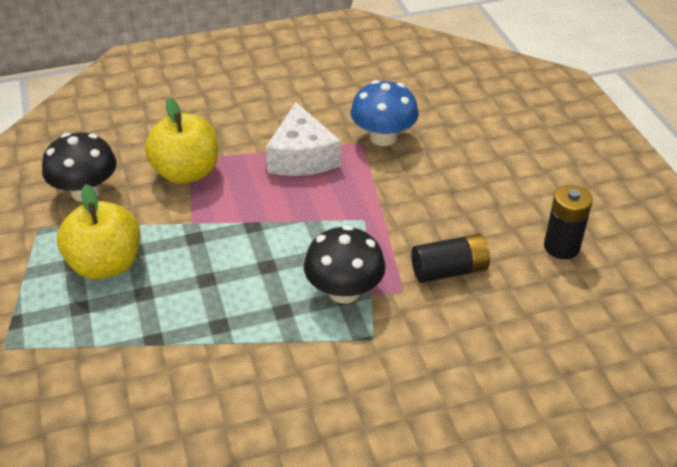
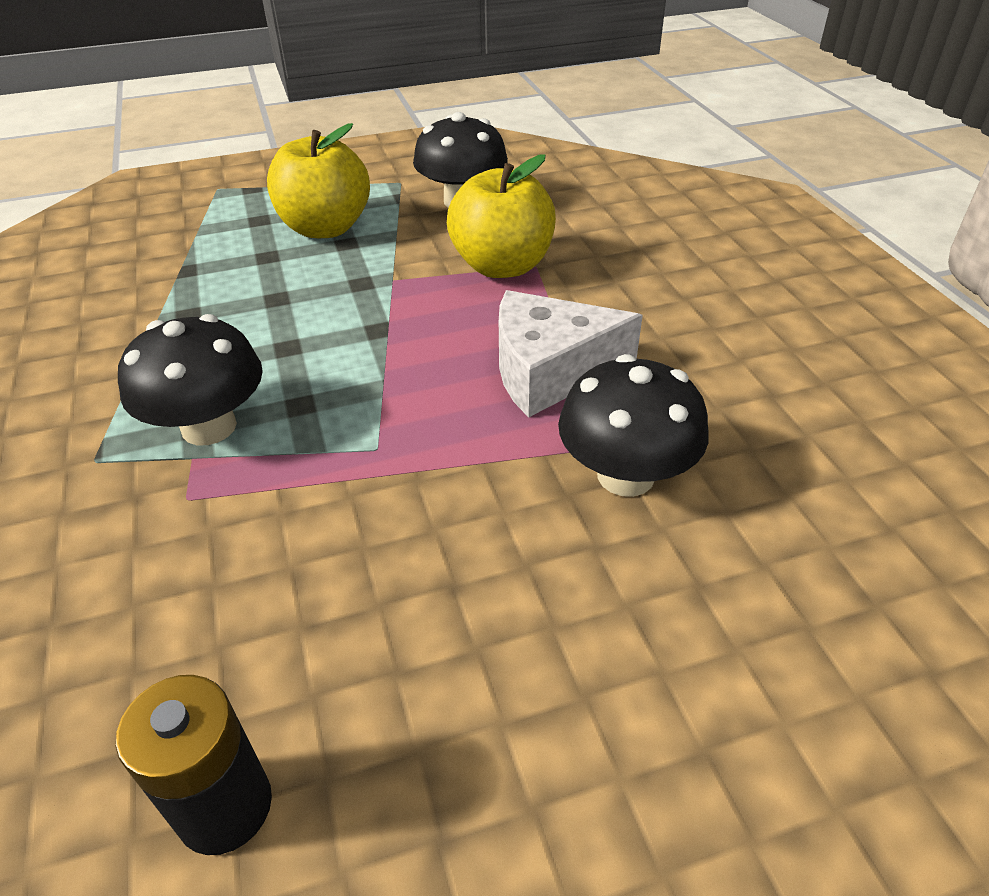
camera: 90 degrees right, 0 degrees up
blue mushroom [351,80,419,146] -> black mushroom [558,354,709,497]
black battery [411,234,490,283] -> none

